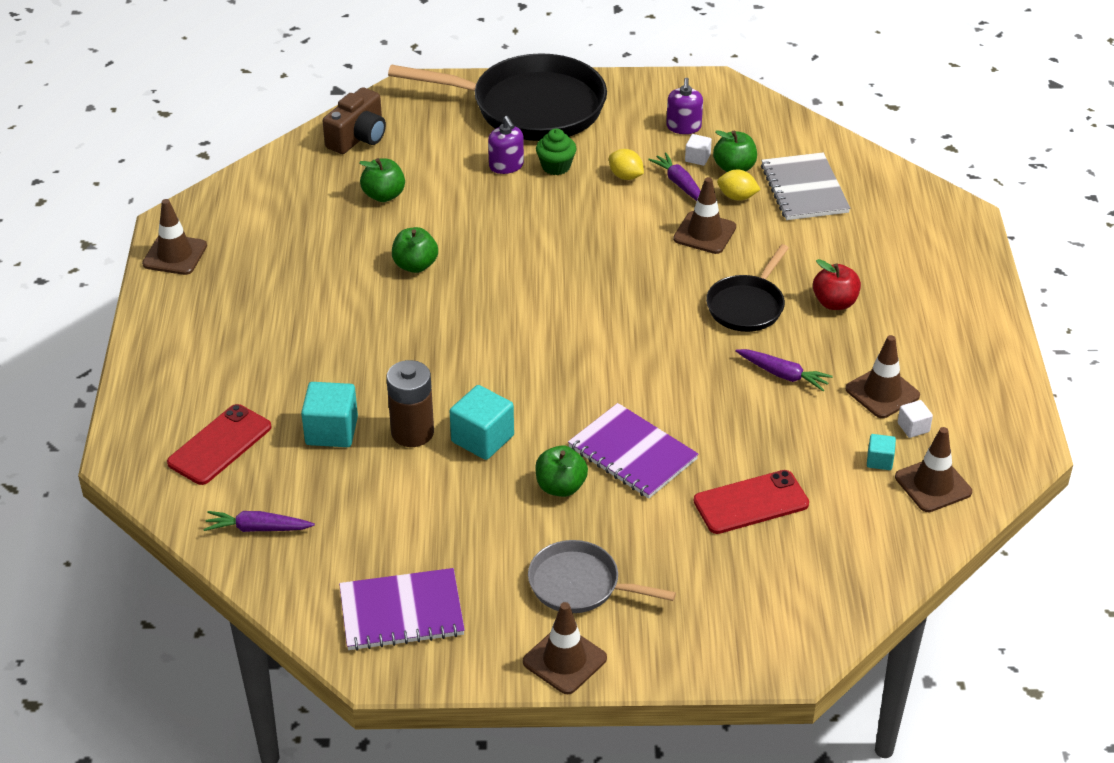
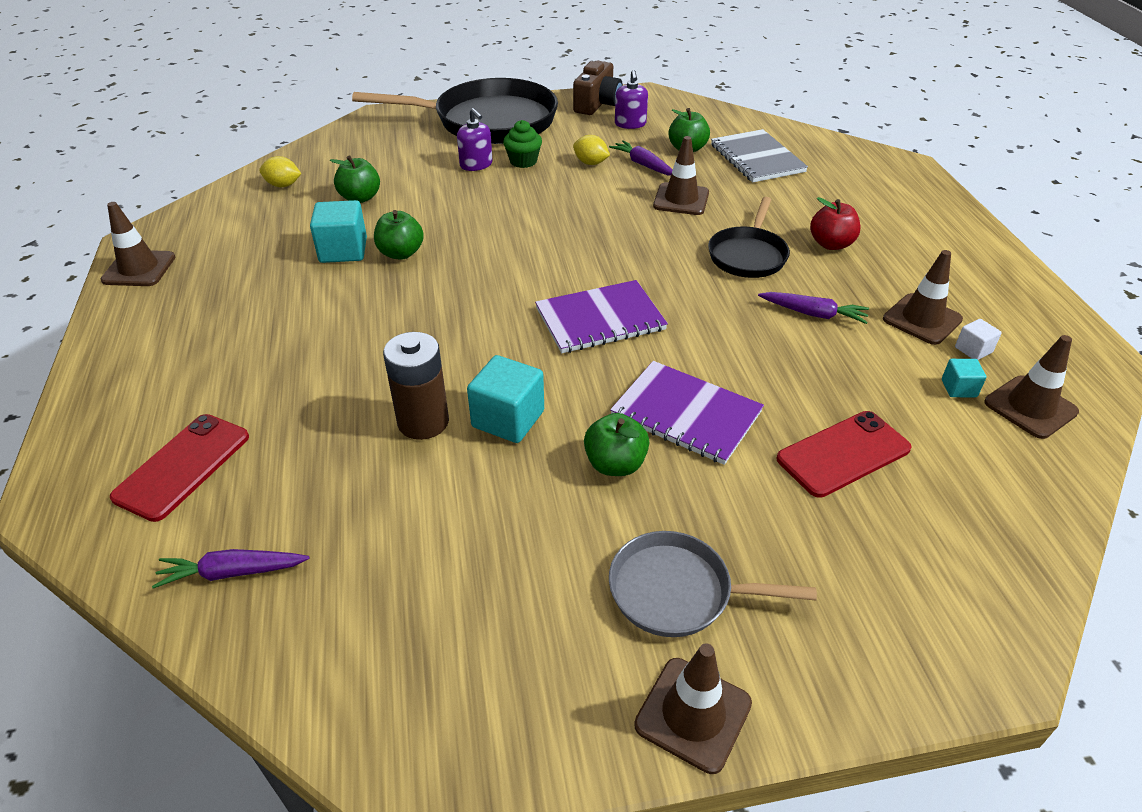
camera: 10 degrees left, 0 degrees up
turquoise cube [301,382,358,447] -> turquoise cube moved to [310,200,367,263]
brown camera [323,87,386,154] -> brown camera moved to [573,61,623,115]
purple notebook [339,568,465,651] -> purple notebook moved to [535,280,668,353]
white cube [685,134,712,166] -> none
yellow lemon [717,170,761,201] -> yellow lemon moved to [259,156,301,187]

